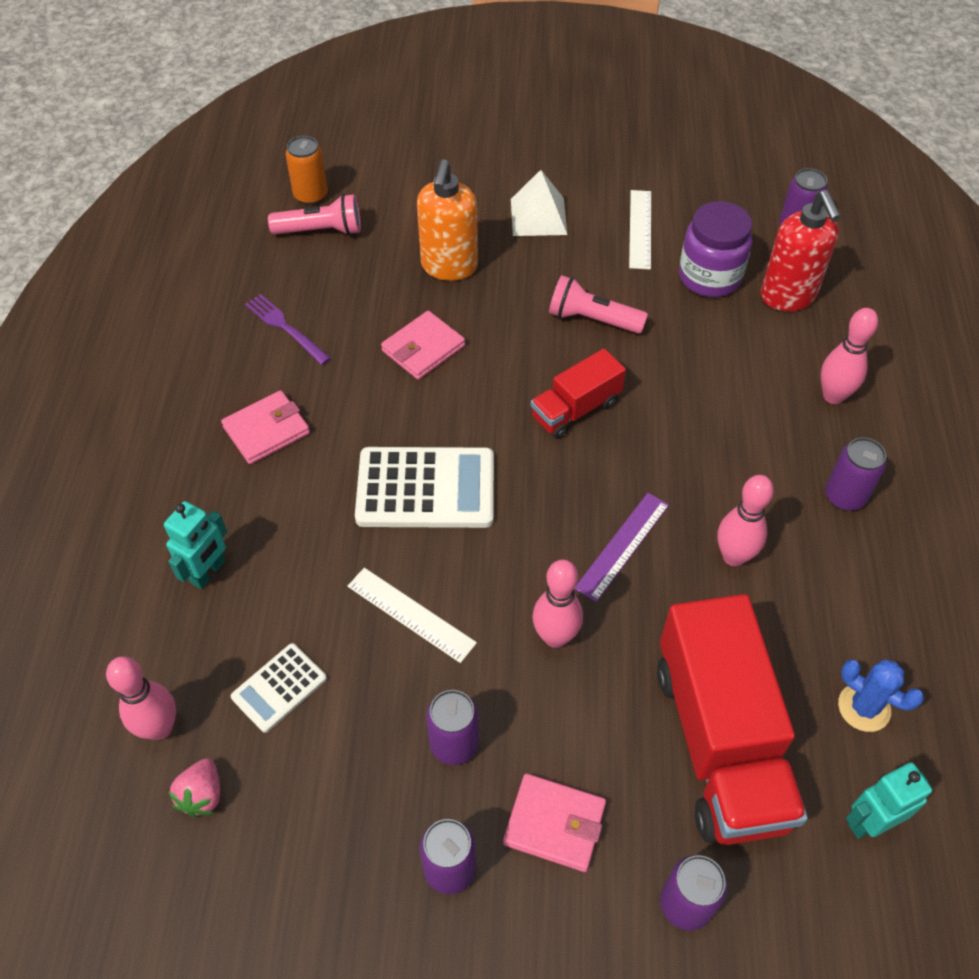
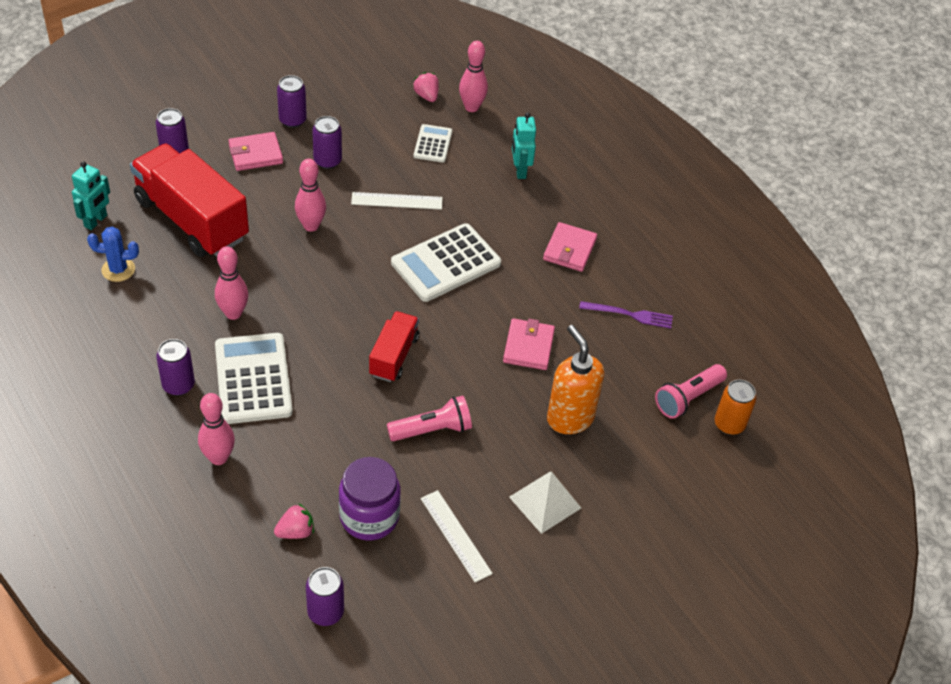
camera: 140 degrees right, 5 degrees down
purple ruler [574,493,669,602] -> none
red soap dispenser [761,190,841,311] -> pink strawberry [274,503,314,539]
none -> white calculator [215,333,293,424]

